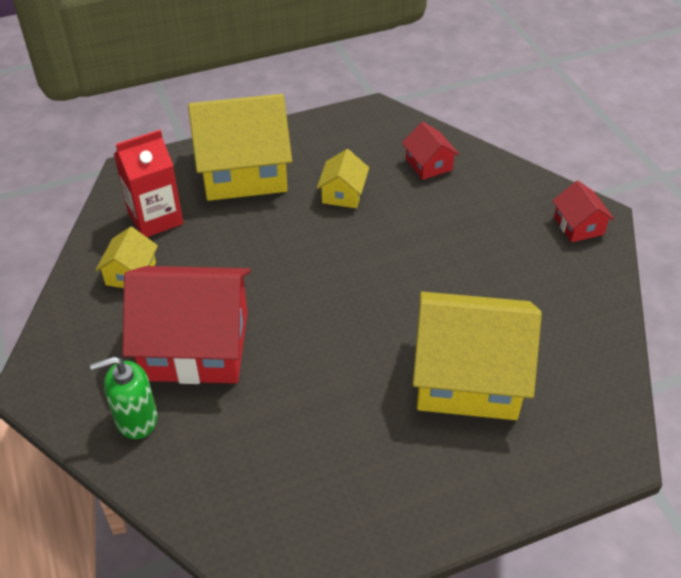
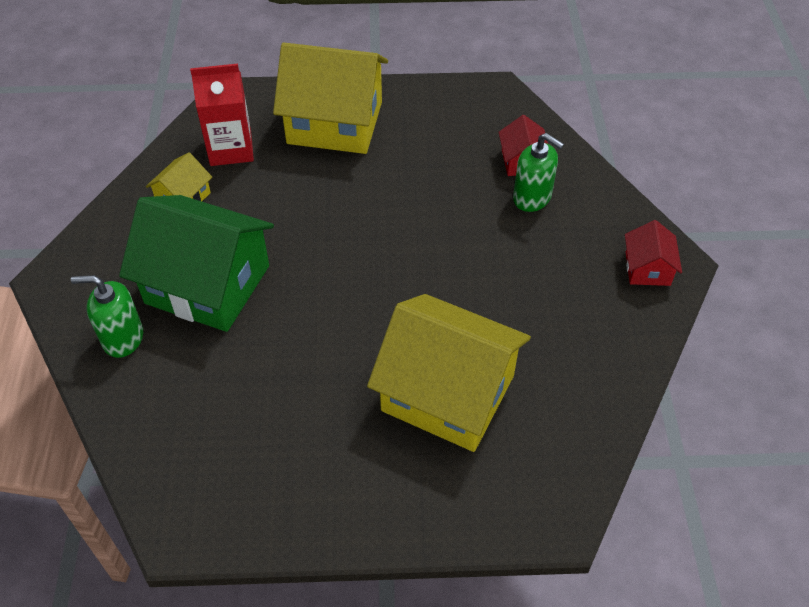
camera: 20 degrees right, 5 degrees up
red house [122,266,251,384] -> green house [119,195,274,332]
yellow house [317,149,369,208] -> none
none -> green soap dispenser [513,133,564,212]

